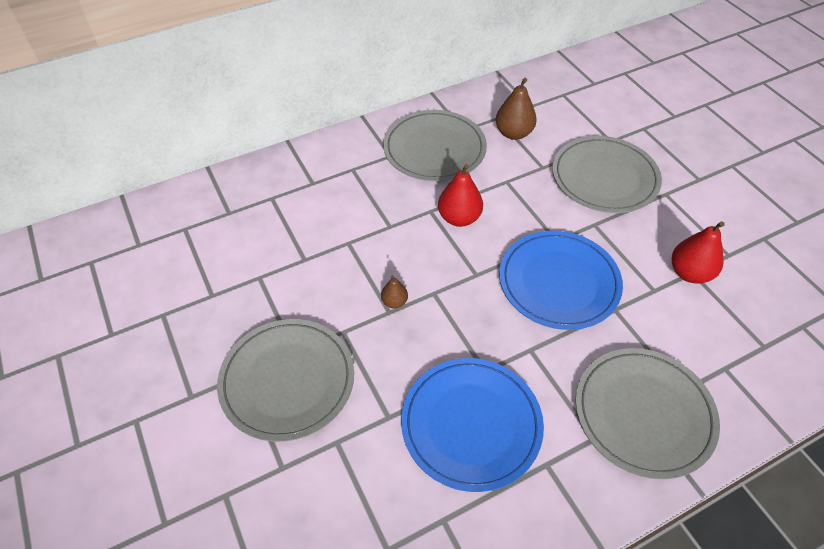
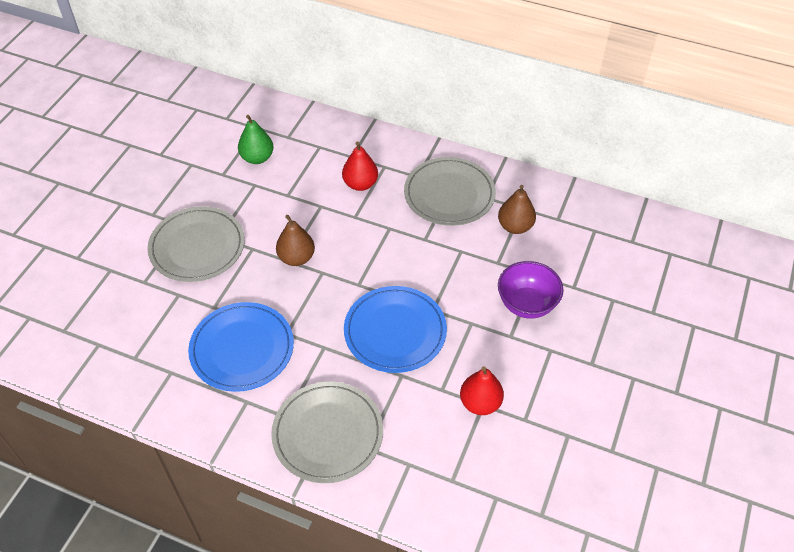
camera: 50 degrees right, 0 degrees up
brown pear [381,276,408,309] -> brown pear [276,215,315,266], size x1.82
red pear [438,164,483,227] -> red pear moved to [342,142,378,191]
grey plate [552,136,662,213] -> purple bowl [498,261,564,319]
none -> green pear [238,115,273,164]

